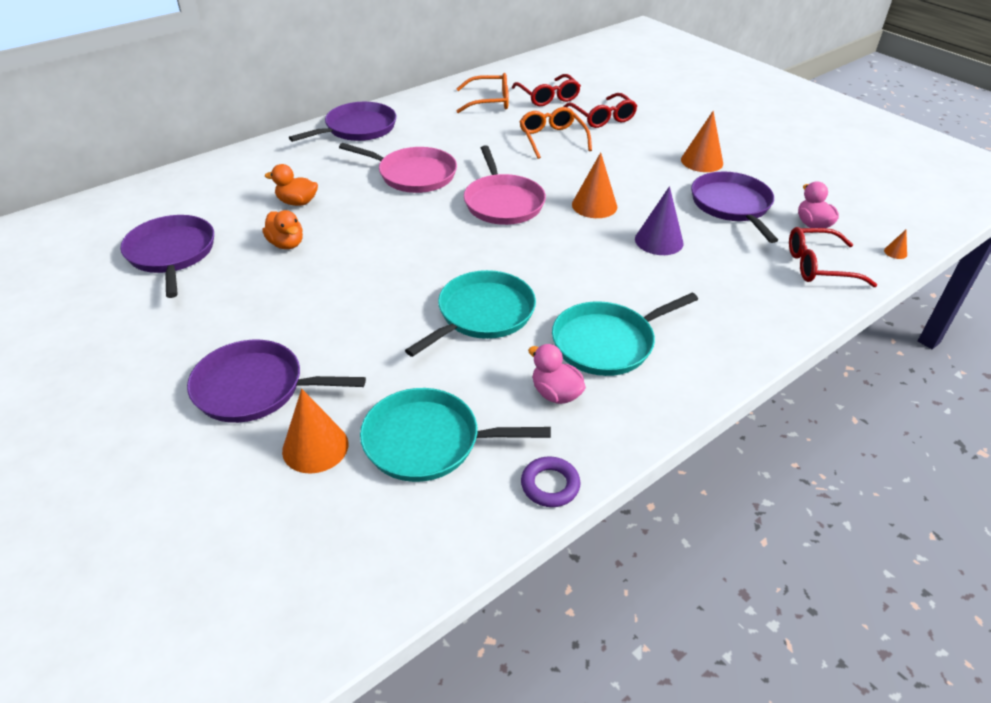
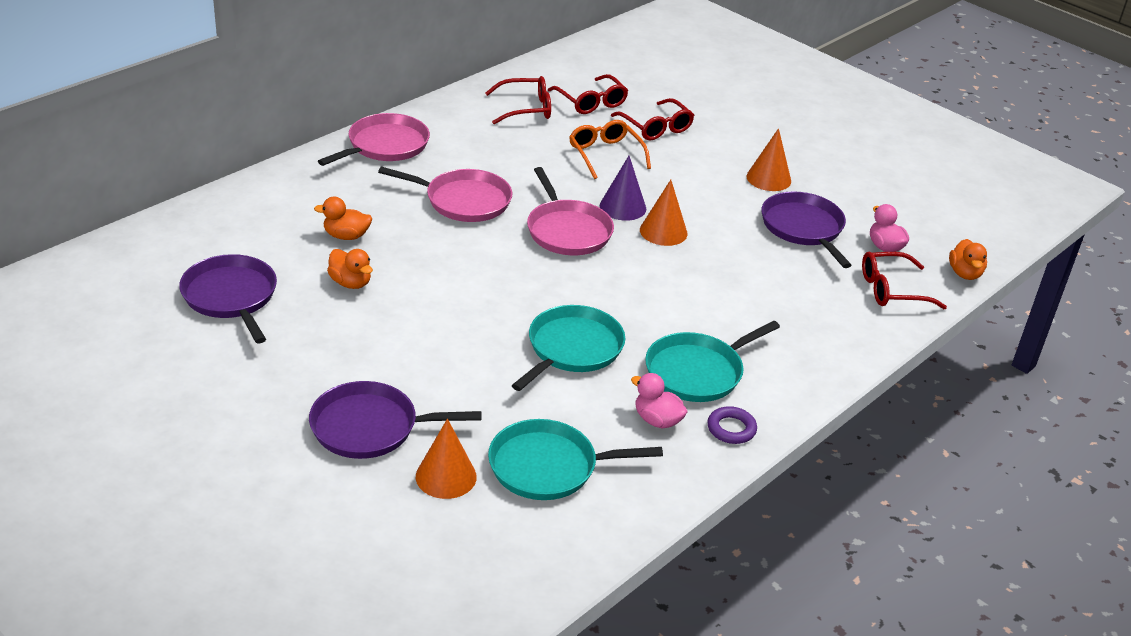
camera: 10 degrees left, 5 degrees down
purple pan [289,102,397,142] -> pink pan [318,113,430,166]
orange glasses [456,73,509,113] -> red glasses [485,76,551,124]
purple ring [521,456,580,507] -> purple ring moved to [707,406,757,444]
purple cone [635,186,684,255] -> purple cone moved to [600,156,646,221]
orange cone [884,230,907,259] -> orange duck [949,239,987,280]

